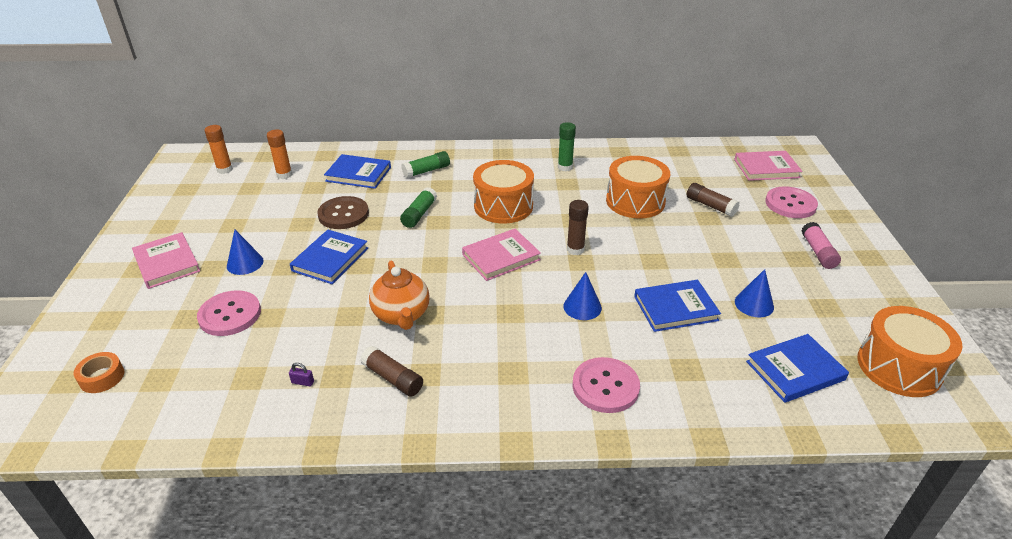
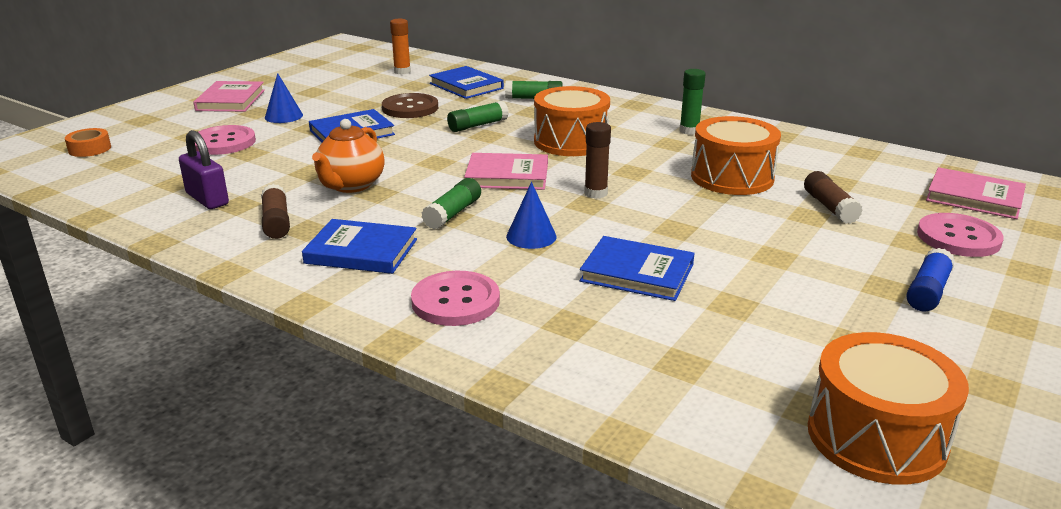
camera: 35 degrees right, 10 degrees down
orange glue stick [204,125,233,174] -> none
purple padlock [289,363,314,386] -> purple padlock [179,130,229,209], size x2.42
blue cone [735,269,774,317] -> none
blue book [746,334,849,403] -> blue book moved to [302,219,417,274]
pink glue stick [802,222,841,269] -> blue glue stick [906,248,955,312]
none -> green glue stick [421,178,481,229]

